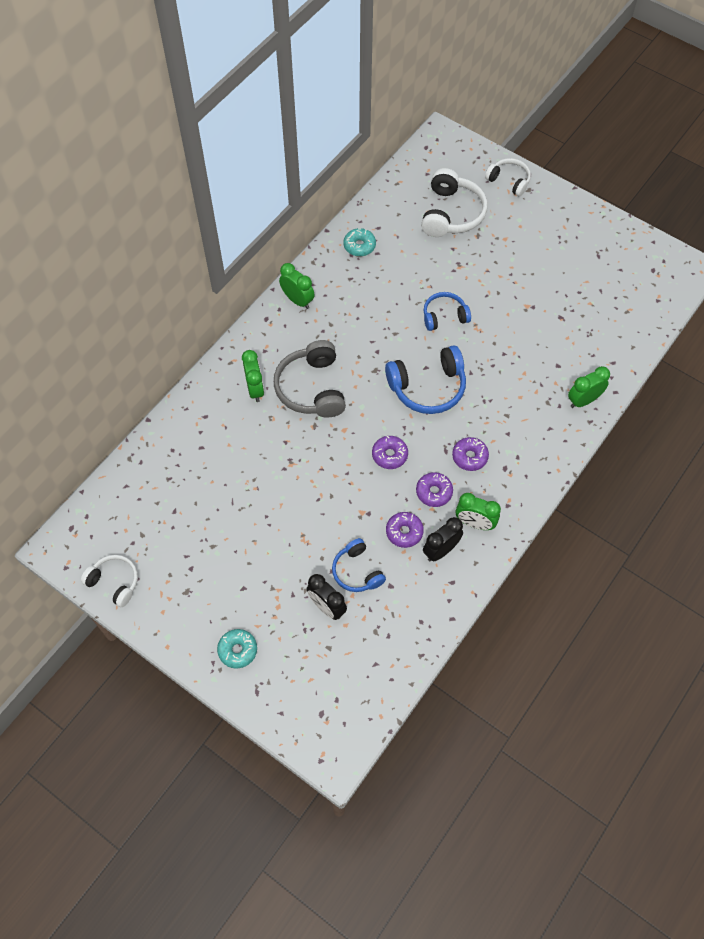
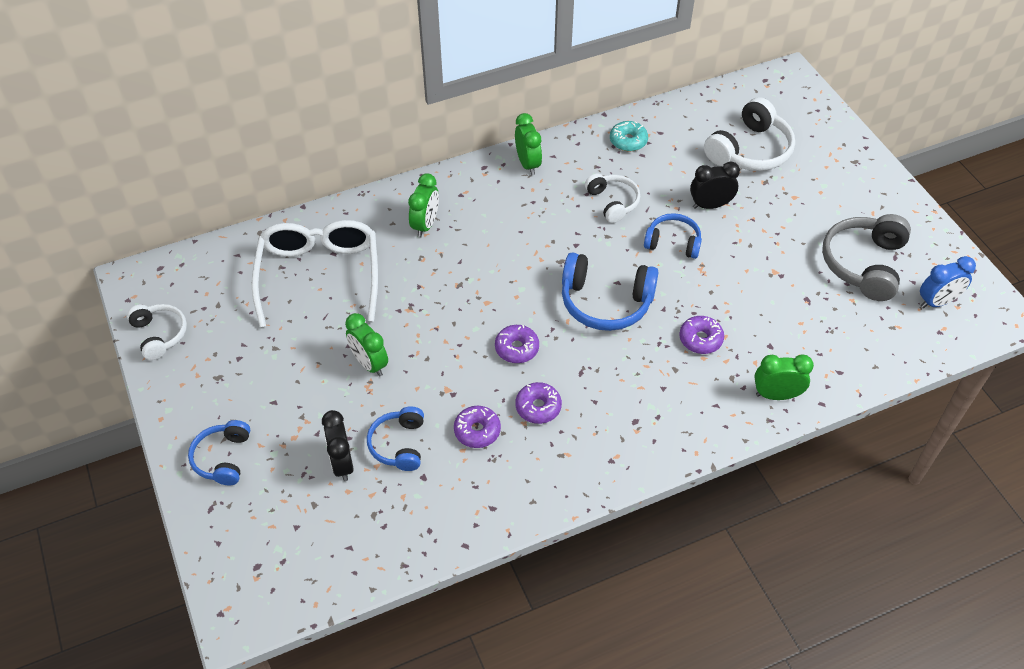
camera: 30 degrees right, 10 degrees down
turquoise donut [217,629,257,669] -> blue headphones [188,420,250,485]
grey headphones [274,340,346,418] -> grey headphones moved to [822,214,911,301]
black clock [423,517,463,561] -> black clock moved to [690,162,740,209]
purple donut [452,437,489,471] -> purple donut moved to [679,316,724,354]
green clock [456,493,501,530] -> green clock moved to [345,313,388,377]
white headphones [485,158,531,197] -> white headphones moved to [585,173,640,223]
none -> white glasses [252,220,378,327]
none -> blue clock [920,256,976,308]

